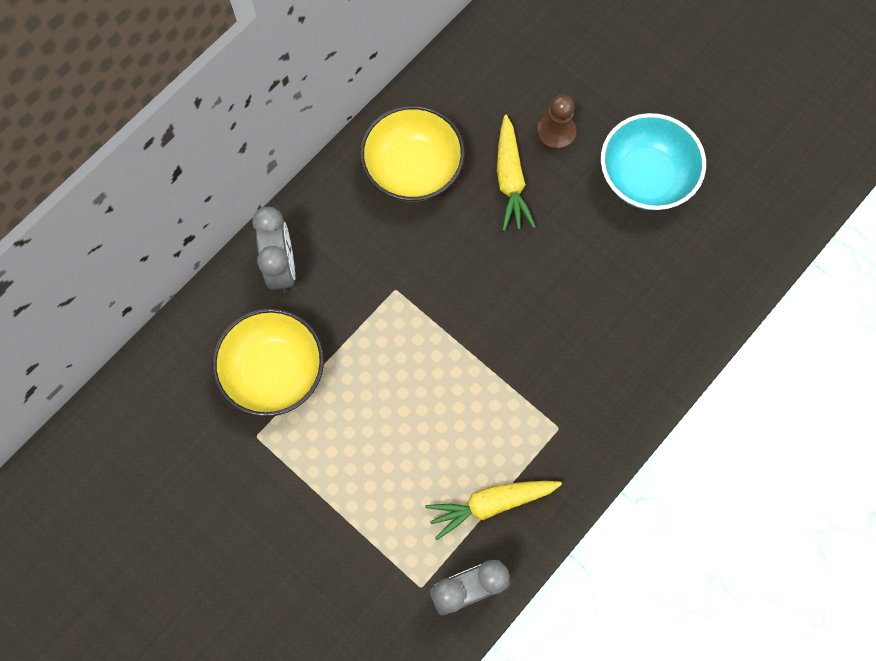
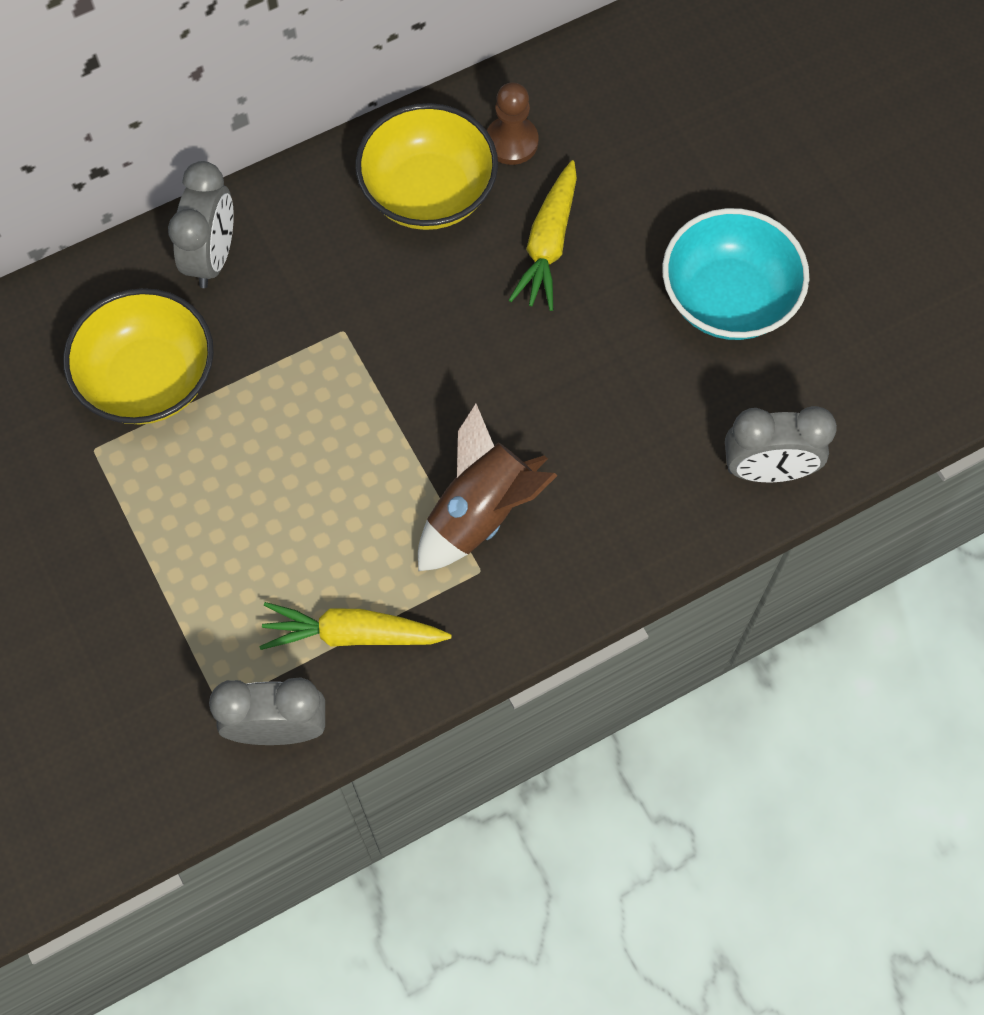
camera: 20 degrees right, 5 degrees down
brown pawn [537,95,576,151] -> brown pawn moved to [487,83,539,165]
none -> brown rocket [418,403,558,571]
none -> grey clock [725,406,837,483]

